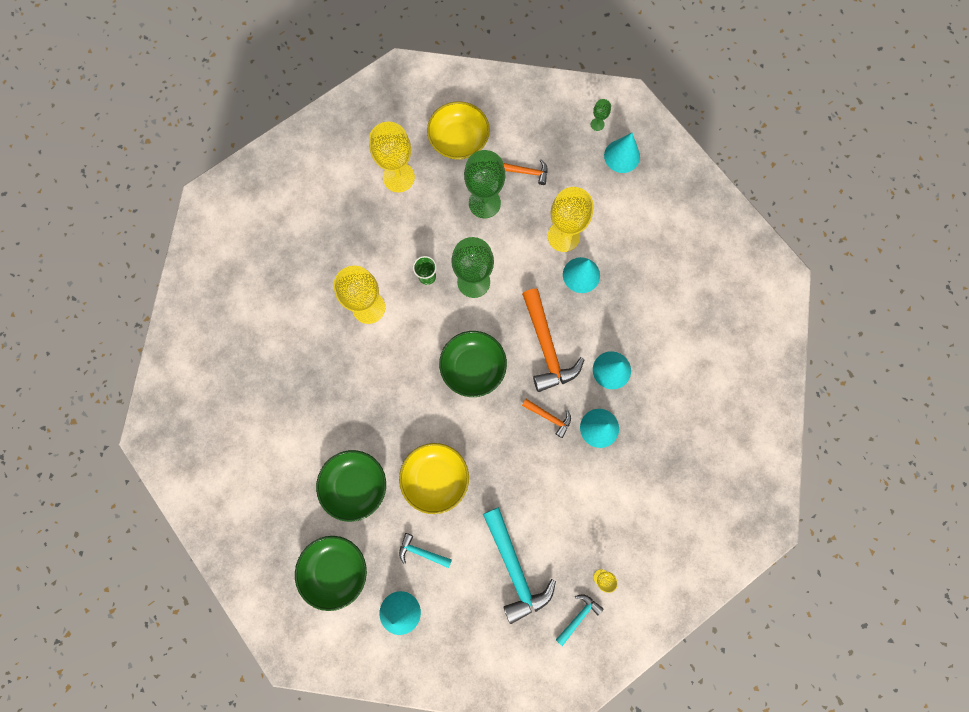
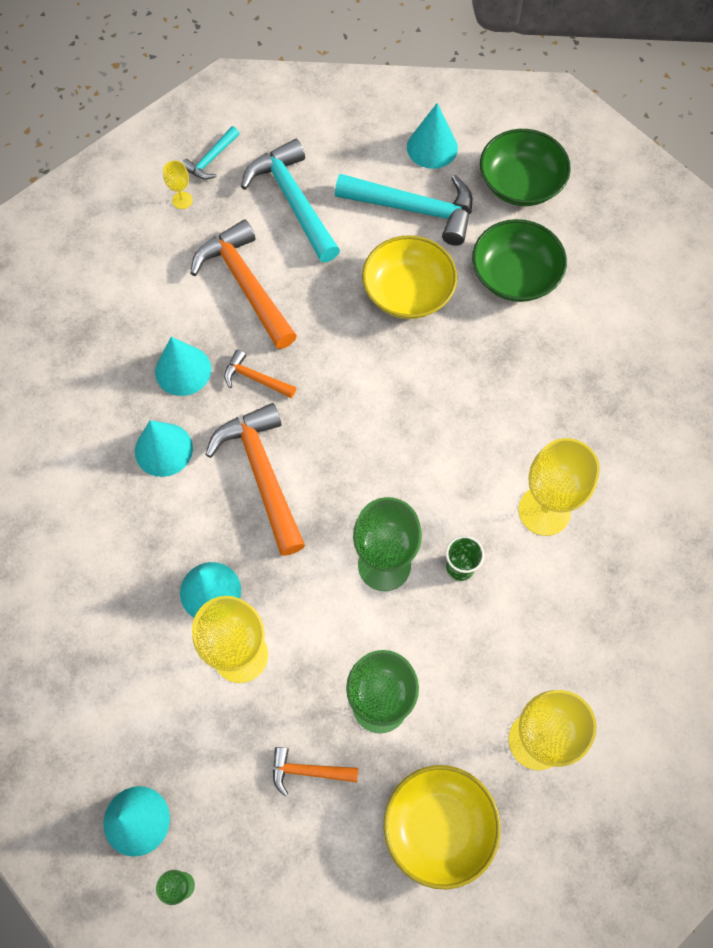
camera: 175 degrees right, 10 degrees down
turquoise hammer [399,533,452,568] -> turquoise hammer [335,174,472,246], size x2.00
green bowl [439,331,507,397] -> none
none -> orange hammer [190,219,297,349]

